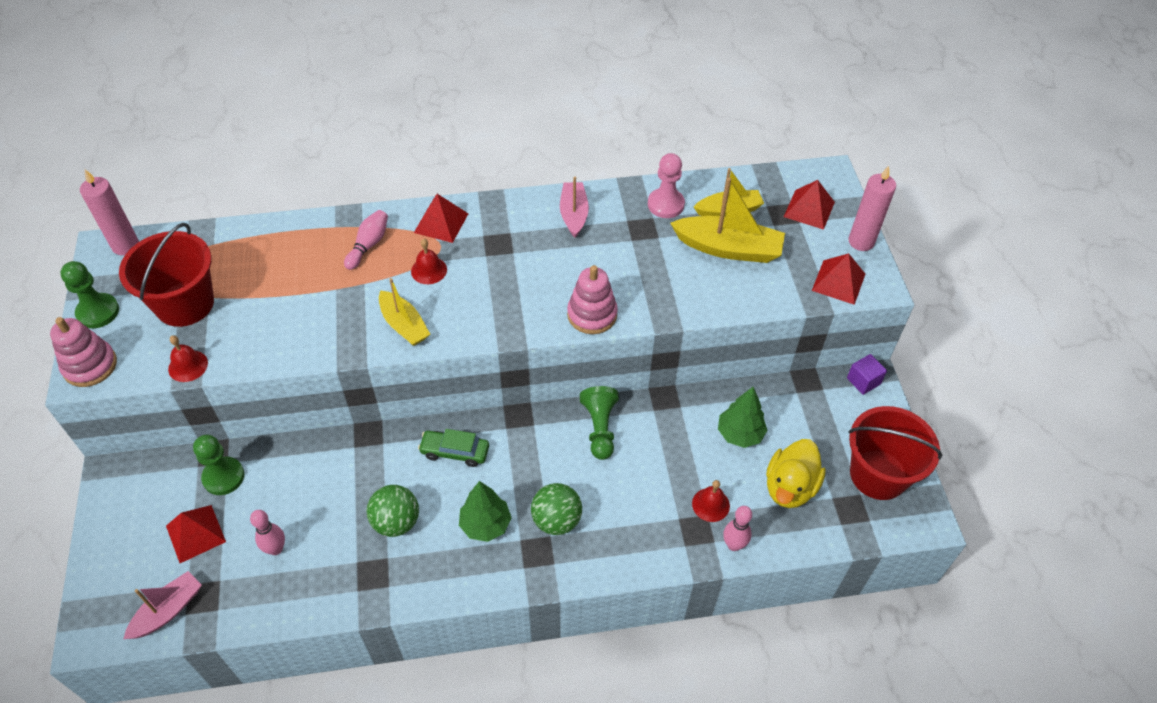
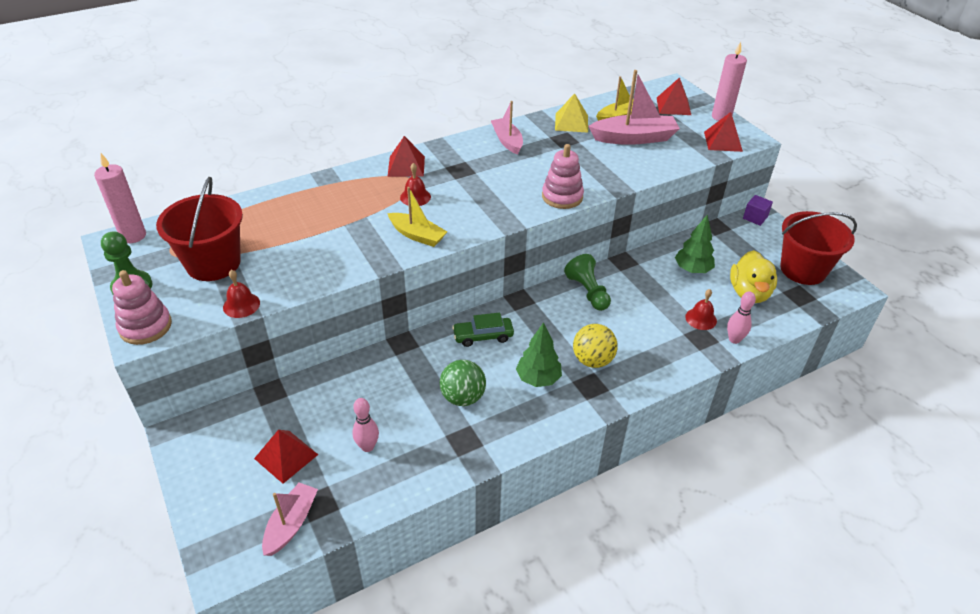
camera: 20 degrees left, 10 degrees down
green pawn [193,434,244,495] -> none
pink bowling pin [344,210,388,270] -> none
green ball [531,483,582,535] -> yellow ball [573,324,618,368]
pink pawn [648,153,685,218] -> yellow pyramid [555,93,588,132]
yellow boat [670,177,785,263] -> pink boat [588,70,680,145]

